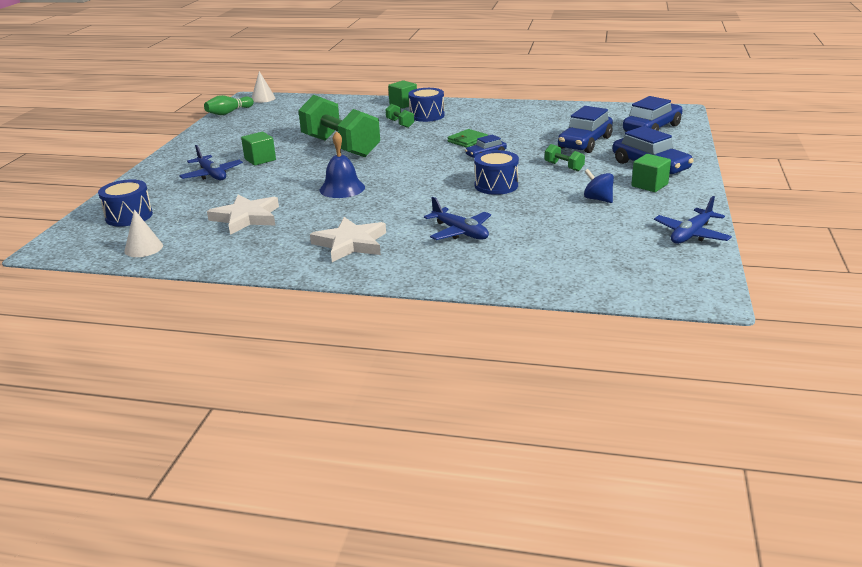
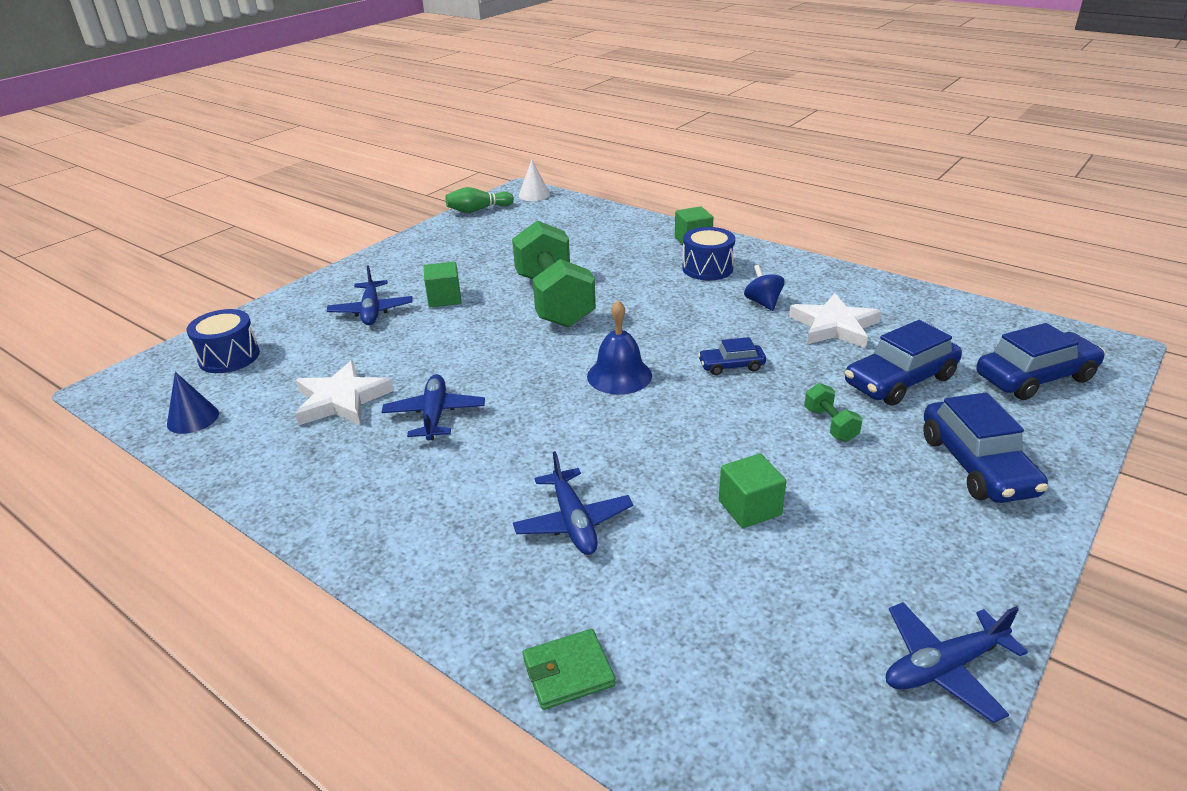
camera: 25 degrees right, 5 degrees up
white cone [124,209,163,257] -> blue cone [167,372,219,434]
white star [310,217,386,262] -> white star moved to [789,293,882,348]
blue bell [320,131,365,198] -> blue bell moved to [587,300,652,395]
green dumbbell [385,104,414,128] -> none
green wallet [448,129,488,148] -> green wallet moved to [523,629,616,710]
blue drum [474,150,519,195] -> none
blue spinning top [584,169,614,203] -> blue spinning top moved to [744,265,785,311]
green cube [631,154,671,192] -> green cube moved to [719,454,786,528]
none -> blue plane [382,374,485,440]

